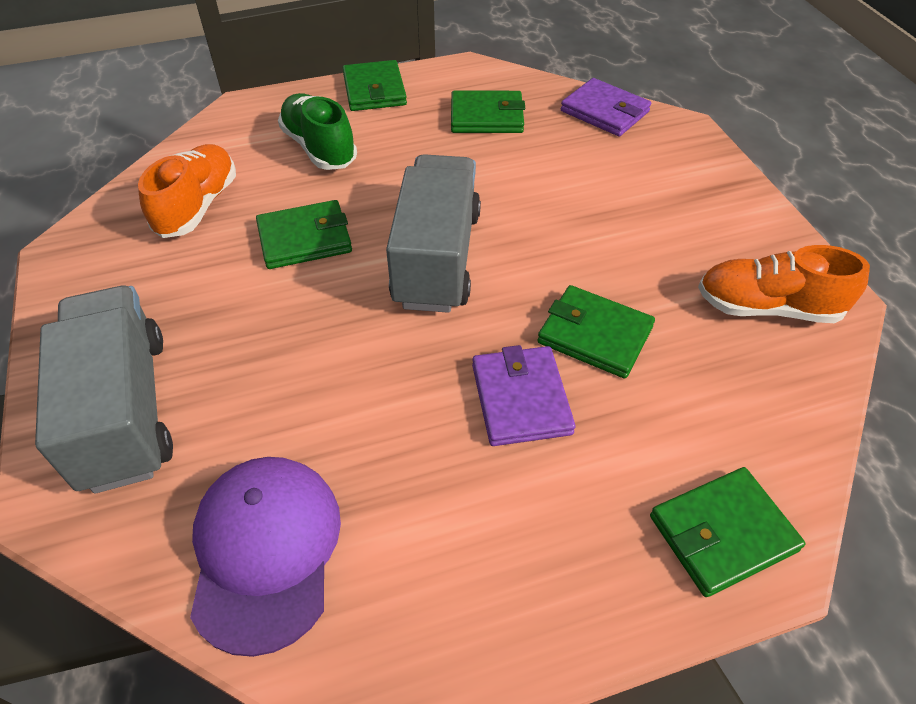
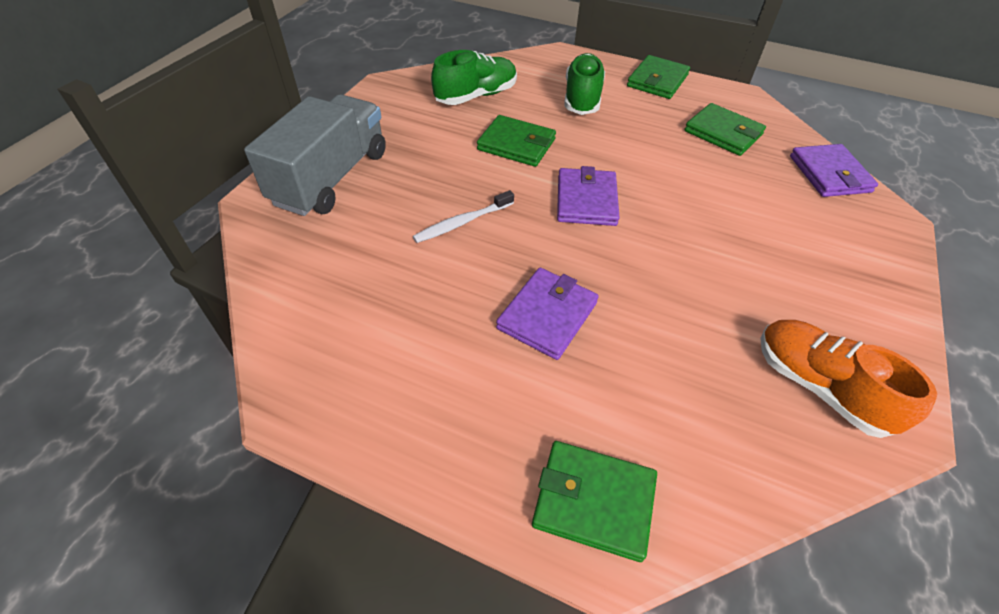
camera: 40 degrees right, 0 degrees up
orange shoe [138,144,236,238] -> green shoe [431,50,517,105]
purple cap [190,457,341,657] -> none
grey truck [386,154,481,313] -> purple wallet [557,166,620,226]
green wallet [537,285,655,379] -> none
none -> white toothbrush [413,190,514,243]

